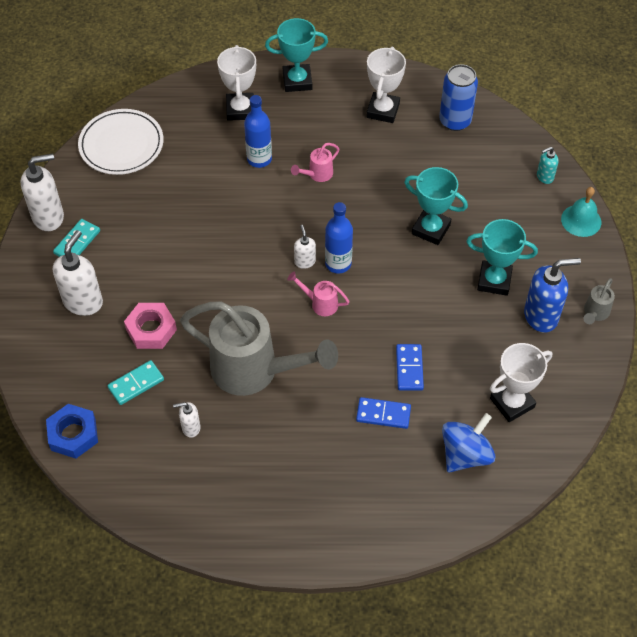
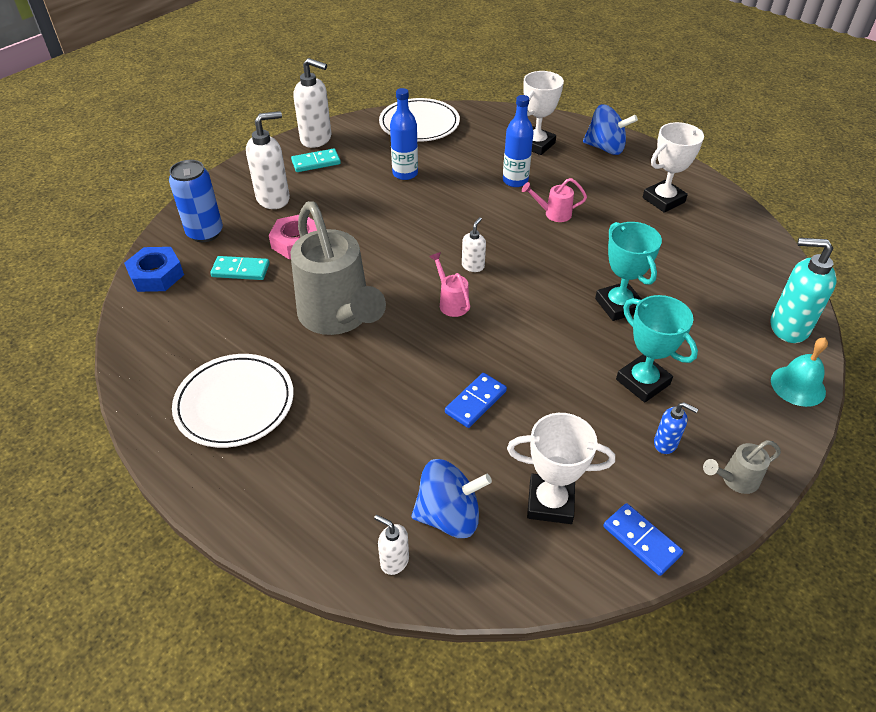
camera: 40 degrees right, 10 degrees down
white soap dispenser [173,402,201,438] -> white soap dispenser moved to [374,515,409,575]
turquoise trophy [265,18,328,92] -> blue spinning top [583,104,638,155]
blue bottle [325,202,353,273] -> blue bottle moved to [390,88,418,180]
blue domino [356,397,411,429] -> blue domino moved to [603,503,683,576]
blue can [439,64,478,131] -> blue can moved to [169,160,223,242]
blue soap dispenser [524,258,581,333] -> blue soap dispenser [654,402,698,454], size x0.52
turquoise soap dispenser [537,147,559,184] -> turquoise soap dispenser [771,238,837,343], size x1.91
none -> white plate [172,354,294,448]

